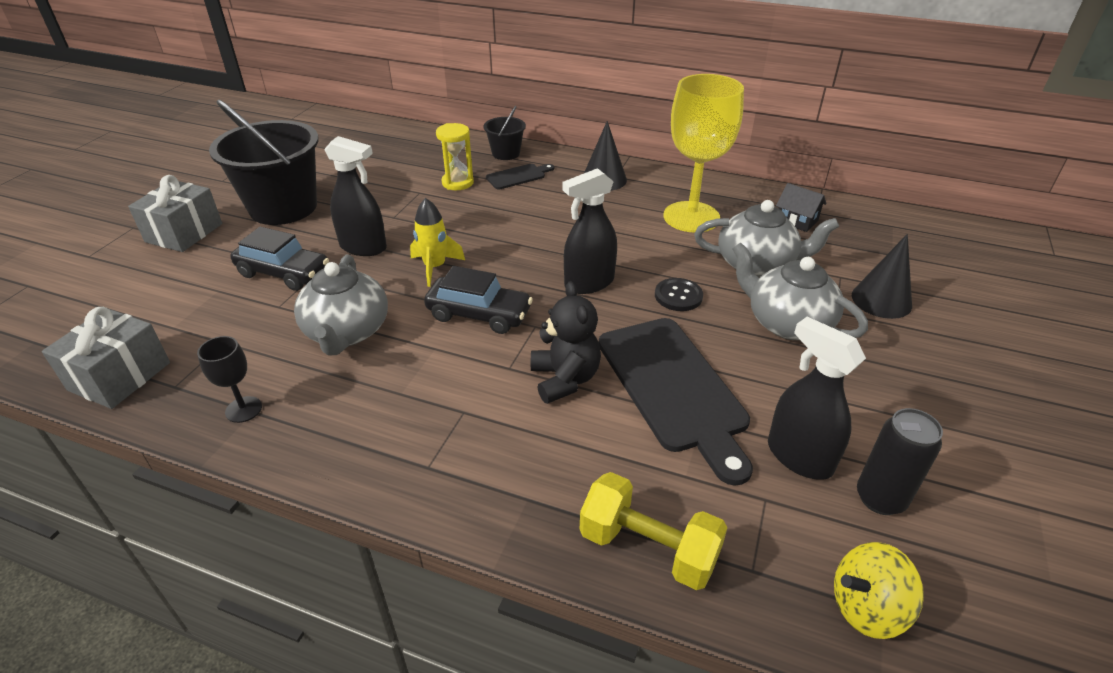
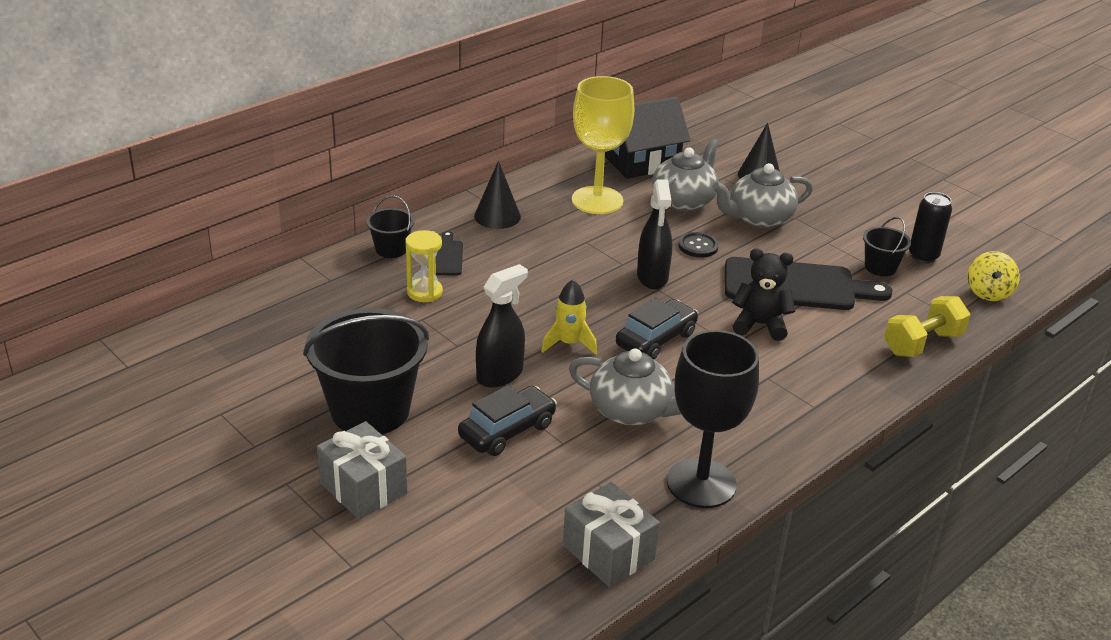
camera: 65 degrees left, 5 degrees down
black goblet [197,336,262,423] -> black goblet [667,330,759,508], size x2.25
black spray bottle [768,317,866,480] -> black bucket [863,217,911,276]
black house [776,183,827,232] -> black house [605,97,691,179], size x2.10

